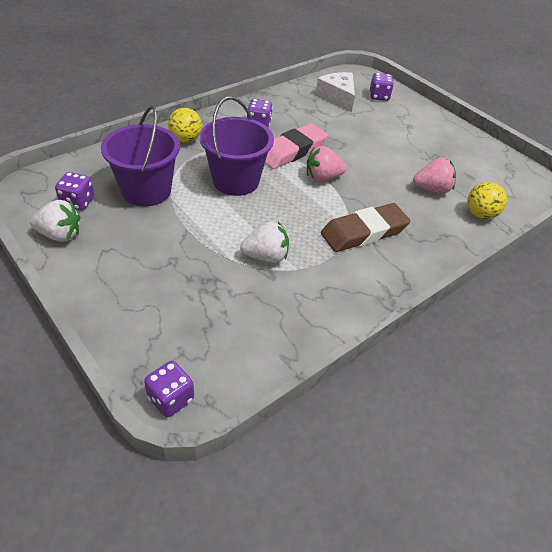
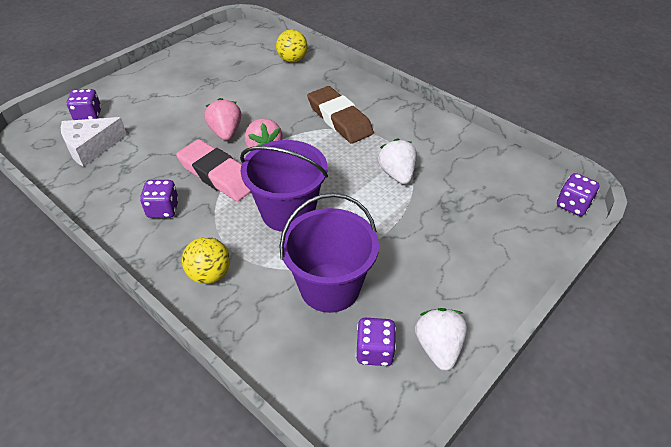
camera: 95 degrees left, 0 degrees up
pink strawberry [413,158,456,194] -> pink strawberry moved to [205,98,241,140]

